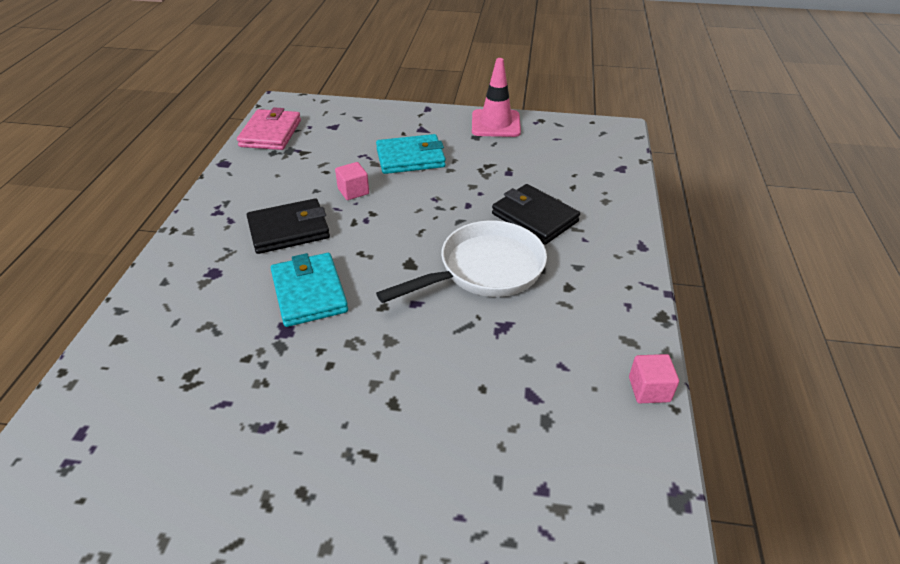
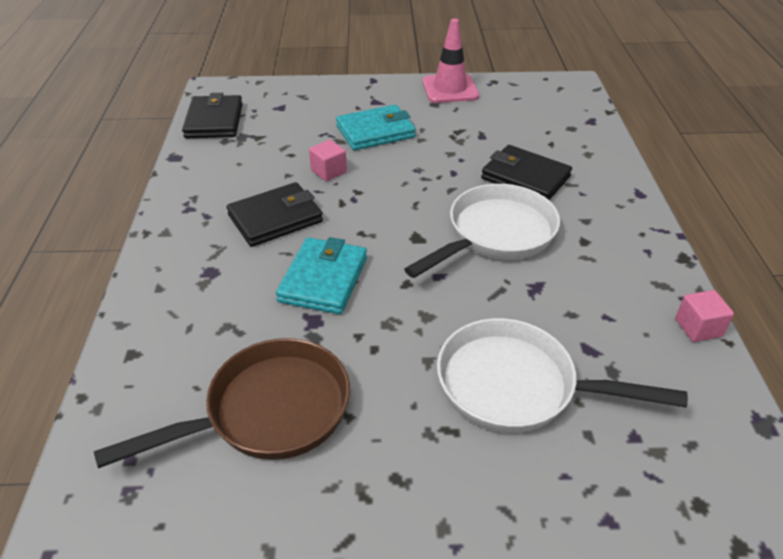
camera: 10 degrees left, 0 degrees up
pink wallet [237,107,301,150] -> black wallet [182,93,243,138]
turquoise wallet [271,253,348,327] -> turquoise wallet turned 45 degrees clockwise [276,237,367,314]
none -> brown pan [94,338,350,468]
none -> white pan [437,318,688,433]

